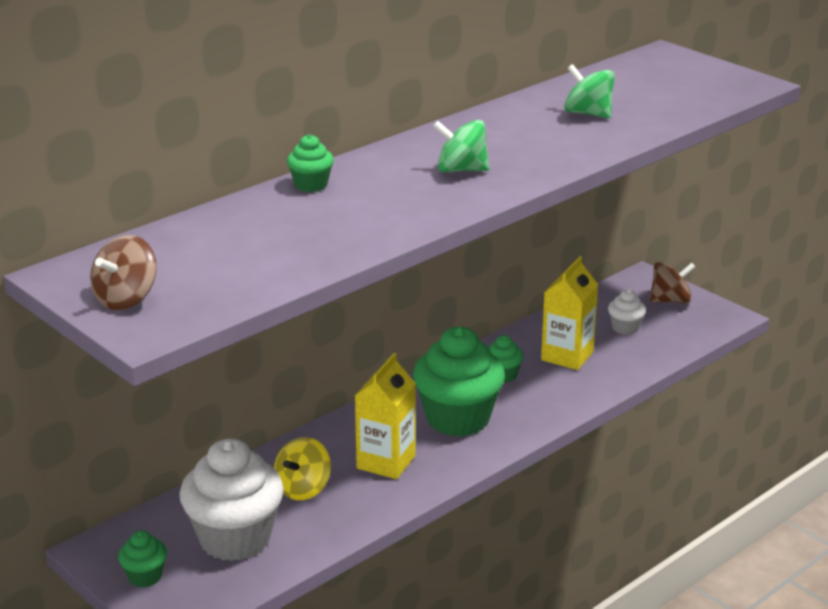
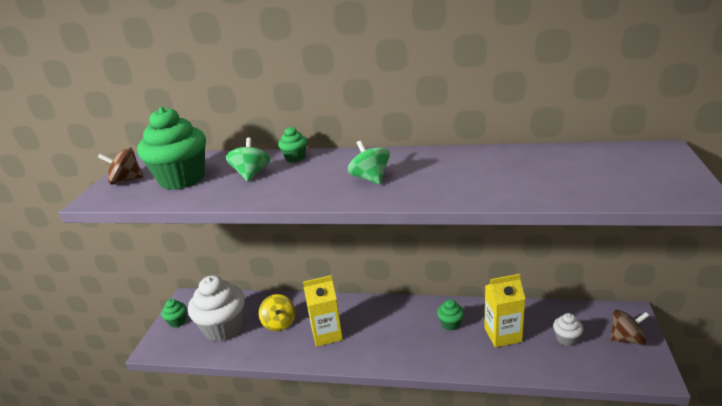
camera: 55 degrees right, 0 degrees up
yellow spinning top [274,437,331,500] -> yellow spinning top turned 105 degrees counterclockwise [259,294,295,331]
green cupcake [413,327,505,436] -> green cupcake moved to [137,107,206,190]
green spinning top [564,64,615,118] -> green spinning top moved to [226,137,270,182]
brown spinning top [650,262,695,303] -> brown spinning top turned 45 degrees counterclockwise [610,310,650,345]

